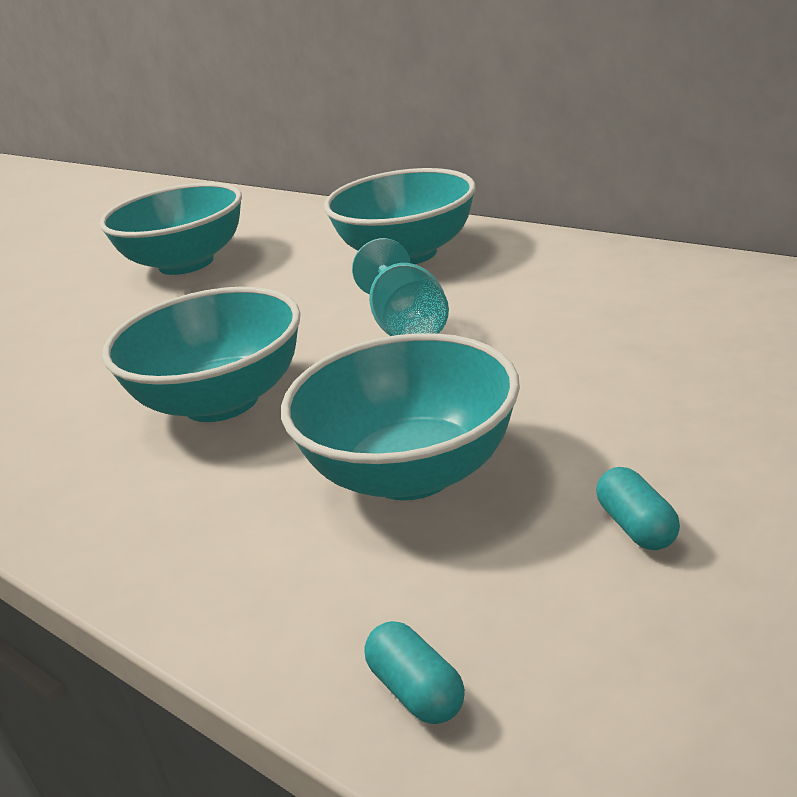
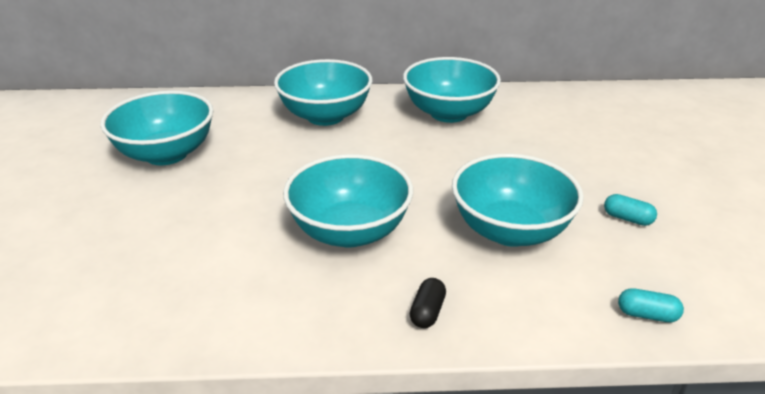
camera: 45 degrees left, 5 degrees up
turquoise goblet [352,238,449,336] -> none
none -> turquoise bowl [403,57,501,123]
none -> black capsule [410,278,446,328]

